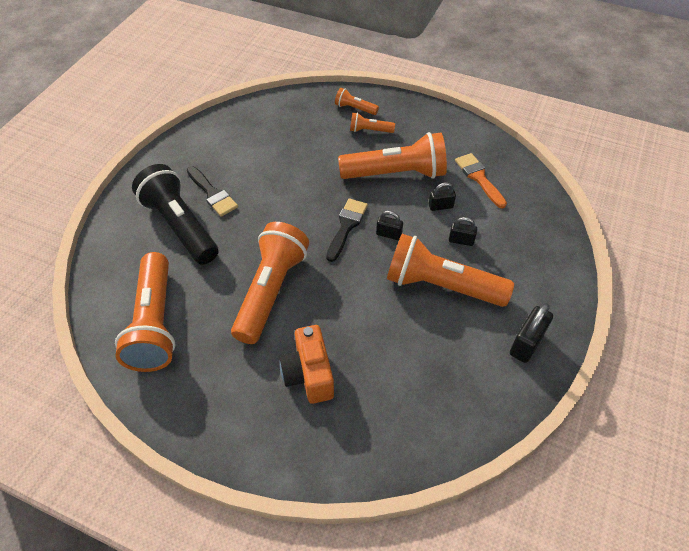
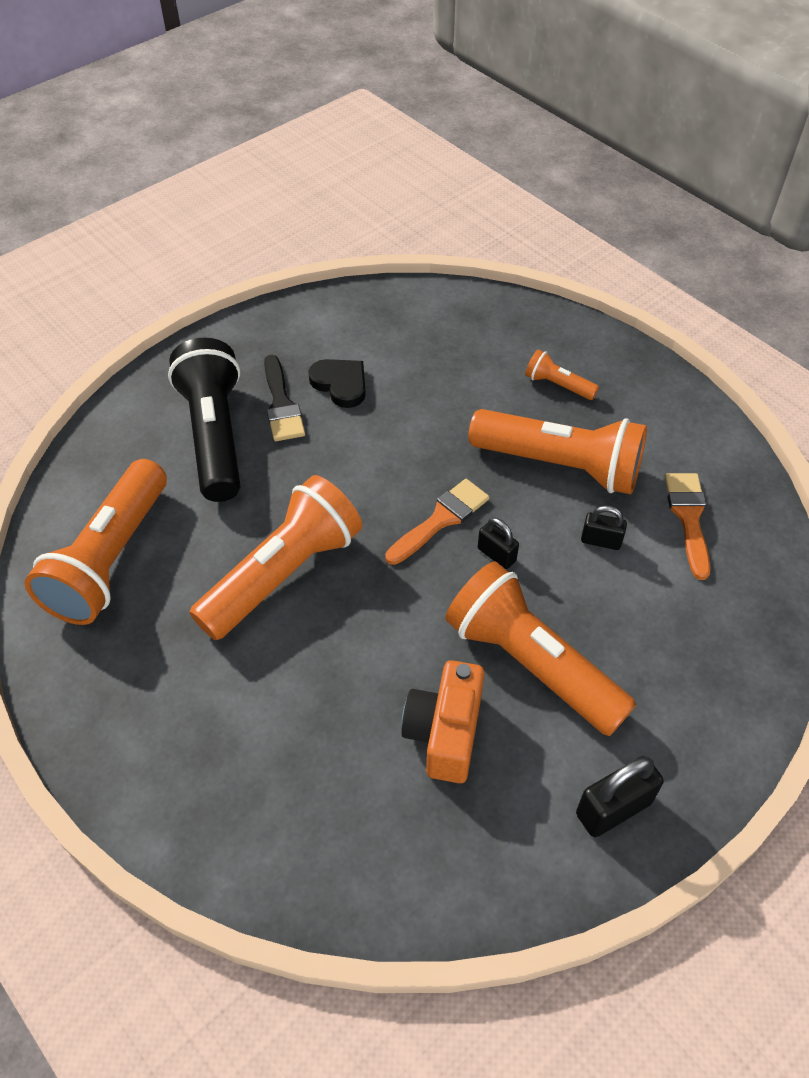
camera: 25 degrees right, 0 degrees up
orange camera [279,325,334,404] -> orange camera moved to [401,660,485,783]
black brush [326,198,368,262] -> orange brush [385,479,489,565]
orange flashlight [335,88,379,115] -> none
black padlock [449,217,477,246] -> none
none -> black heart [308,359,366,408]

